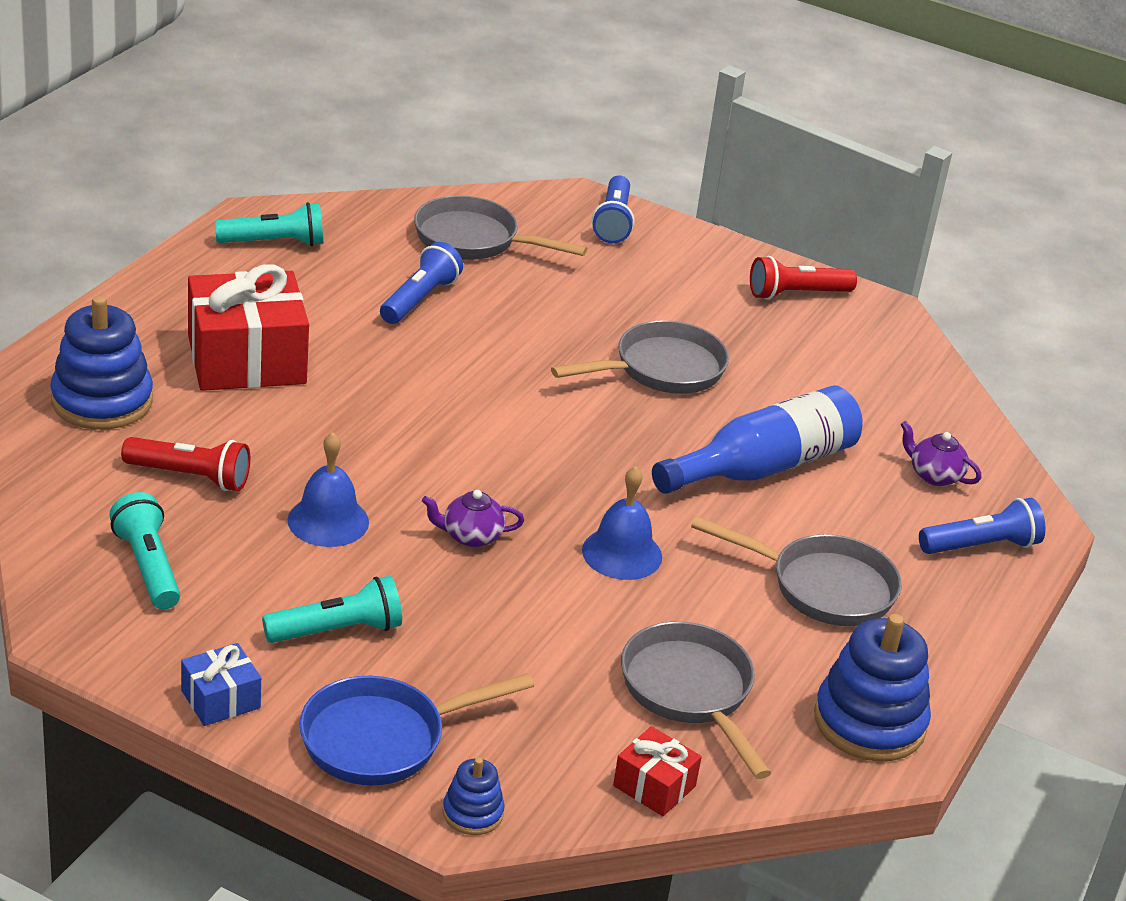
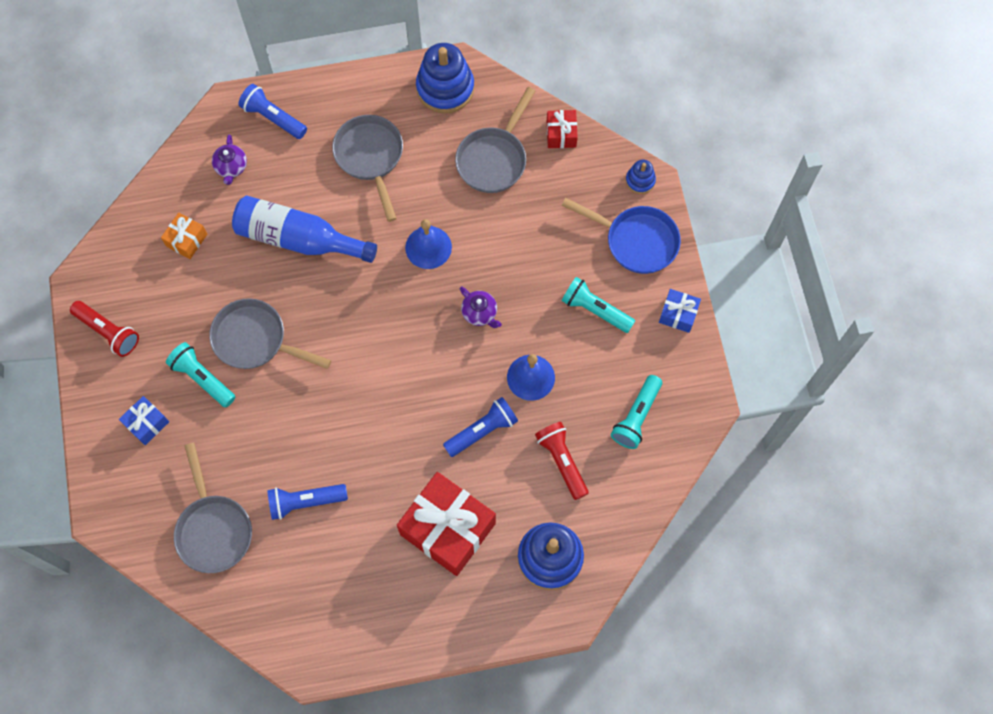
camera: 125 degrees left, 35 degrees up
turquoise flashlight [215,202,323,246] -> turquoise flashlight moved to [166,342,236,408]
blue flashlight [592,175,635,243] -> blue flashlight moved to [443,397,518,457]
none -> blue gift [119,396,169,445]
none -> orange gift [161,213,207,259]

